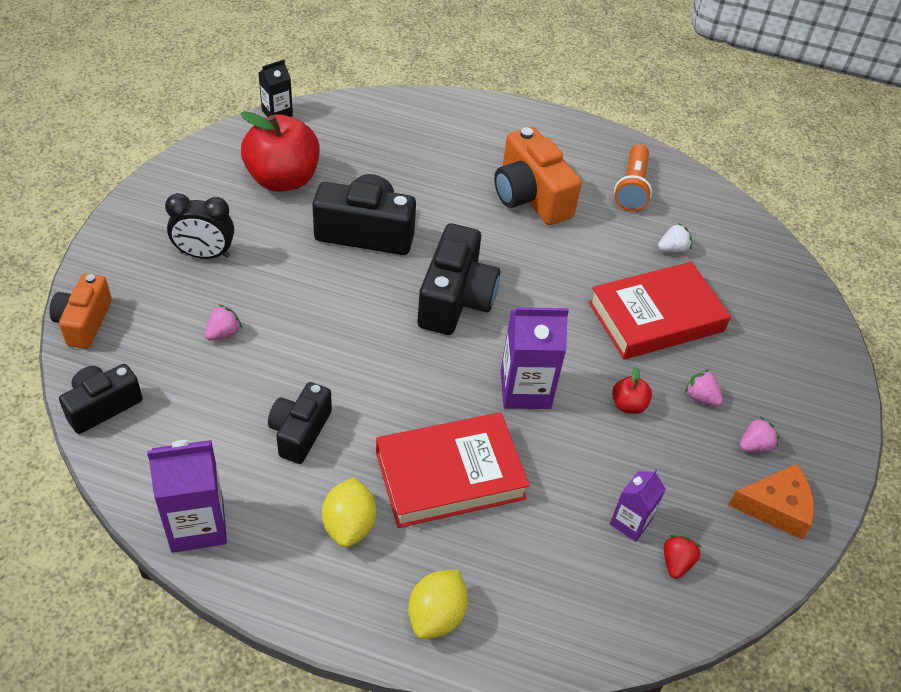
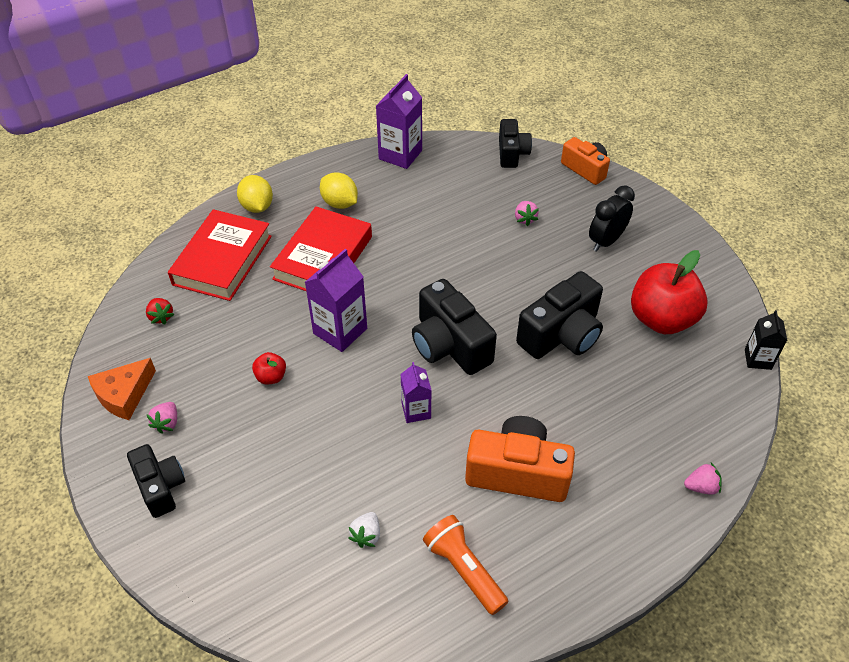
camera: 135 degrees right, 0 degrees up
black camera [268,382,332,464] -> black camera moved to [127,444,185,518]
red book [589,262,731,359] -> red book moved to [168,209,272,301]
purple carton [610,469,666,542] -> purple carton moved to [401,362,431,423]
pink strawberry [685,369,723,406] -> pink strawberry moved to [684,463,722,495]

